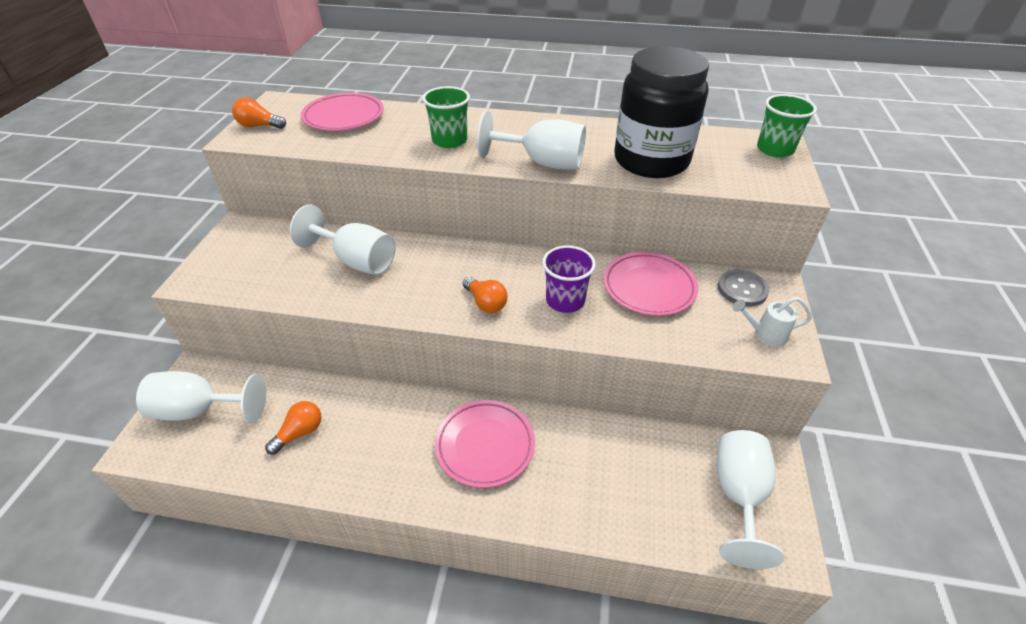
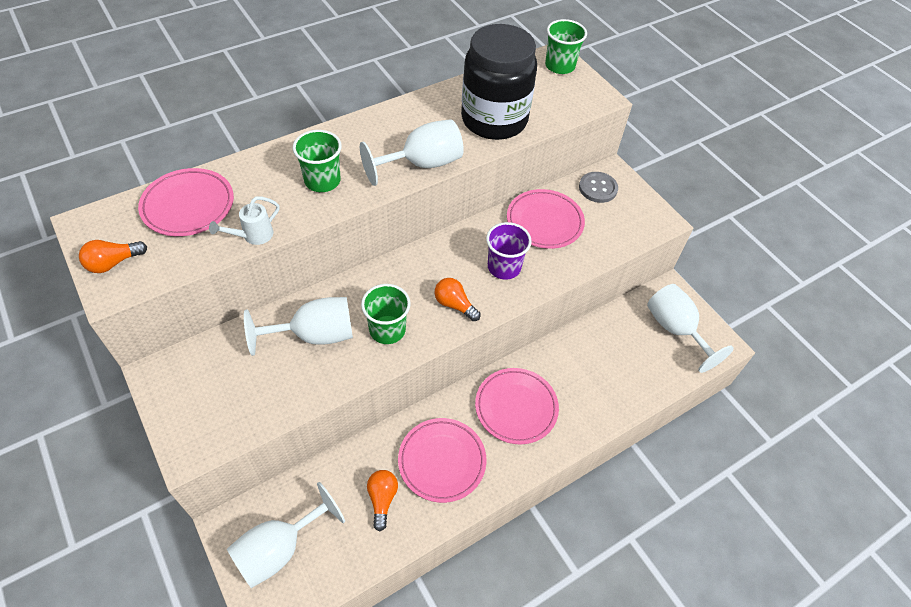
camera: 45 degrees left, 10 degrees up
orange light bulb [463,277,508,313] -> orange light bulb turned 150 degrees counterclockwise [435,278,481,321]
white watering can [733,297,812,347] -> white watering can moved to [209,197,280,245]
none -> green cup [361,284,411,344]
none -> pink plate [398,418,487,503]

